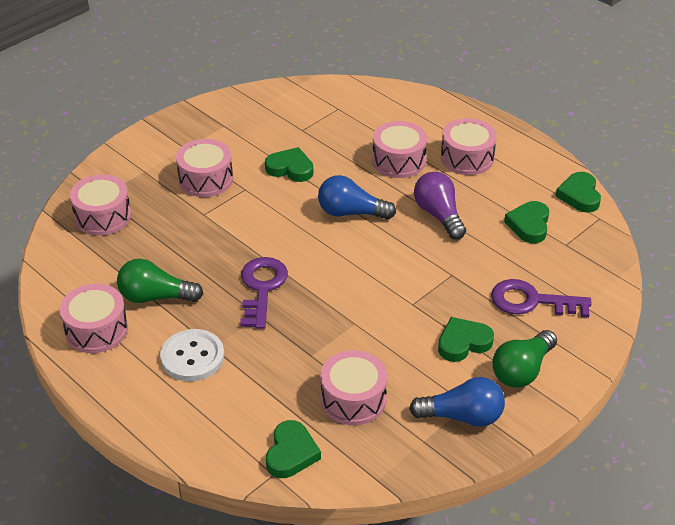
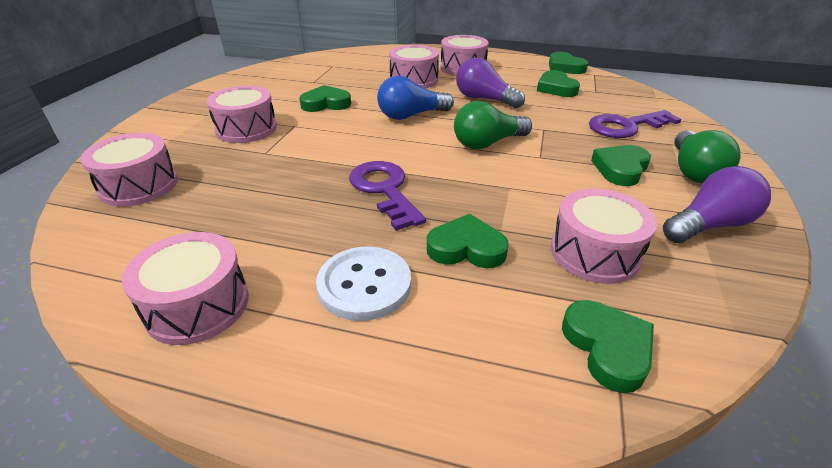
camera: 30 degrees left, 5 degrees down
green light bulb [117,259,203,303] -> green light bulb moved to [454,101,532,149]
blue light bulb [409,377,505,427] -> purple light bulb [663,166,771,243]
none -> green heart [427,214,509,268]

